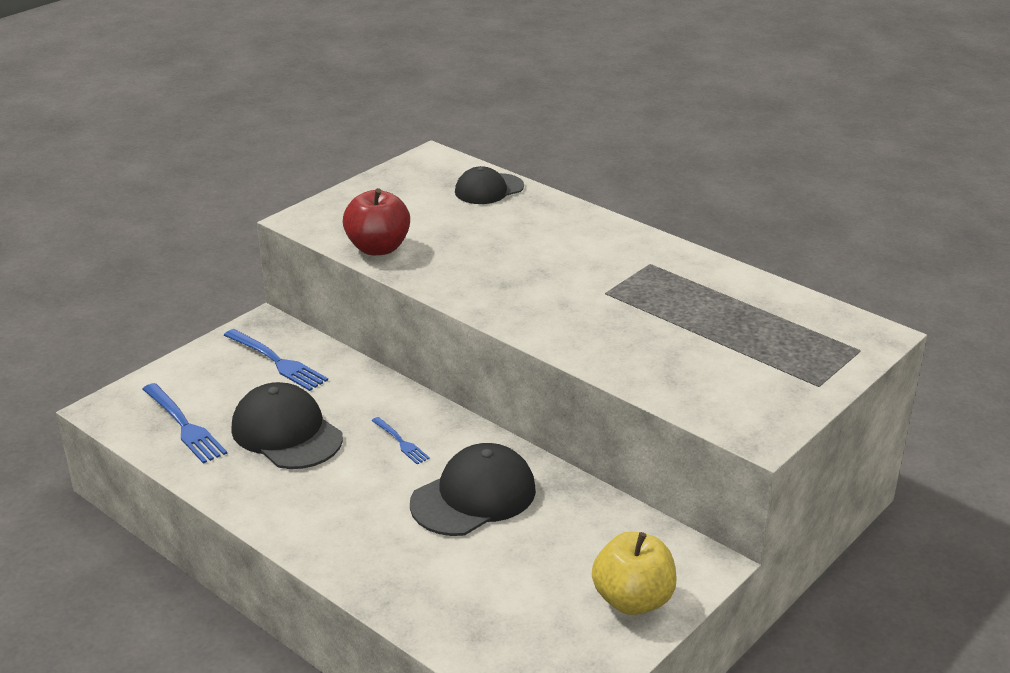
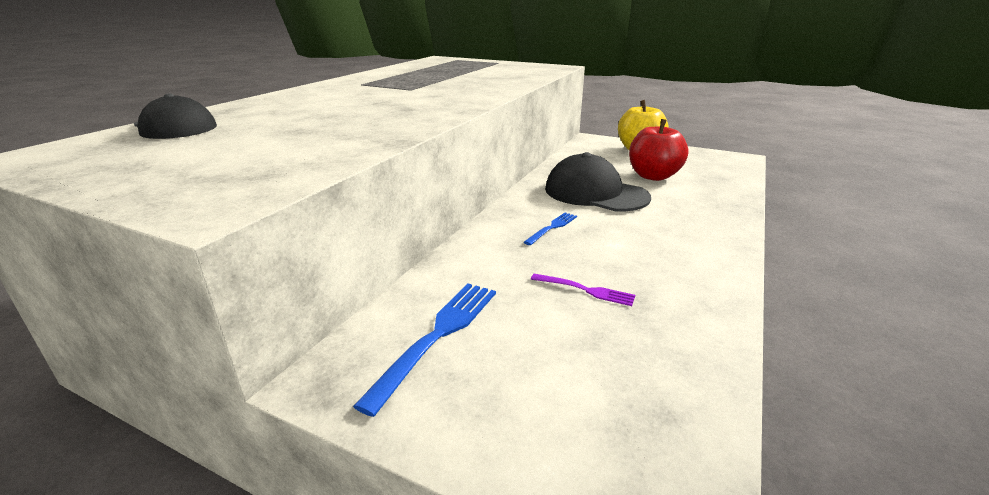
camera: 105 degrees left, 5 degrees down
blue fork [143,383,227,464] -> none
black cap [231,382,343,469] -> purple fork [531,274,635,306]
red apple [343,188,410,255] -> red apple moved to [629,119,688,181]

